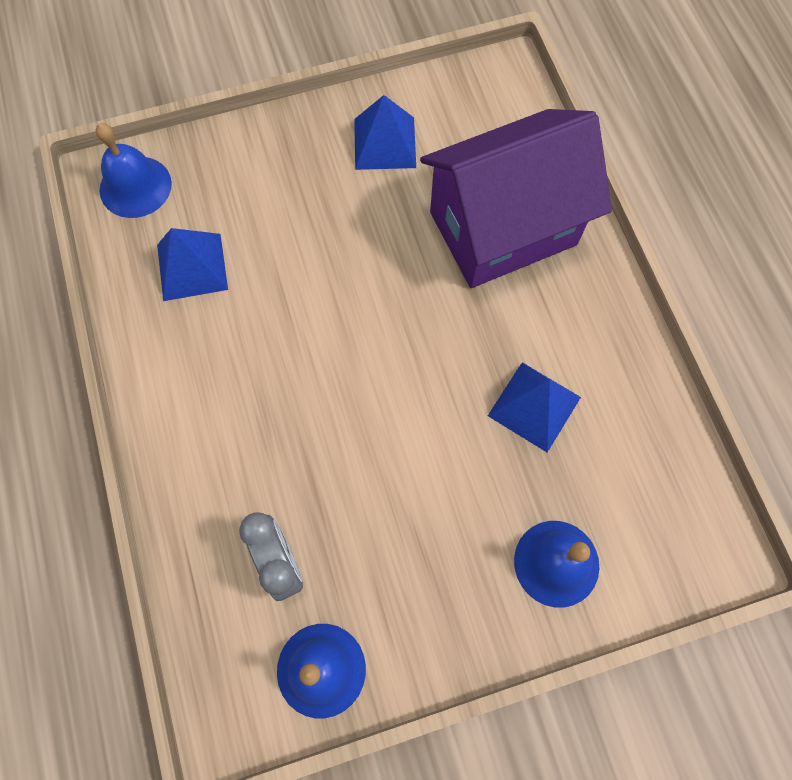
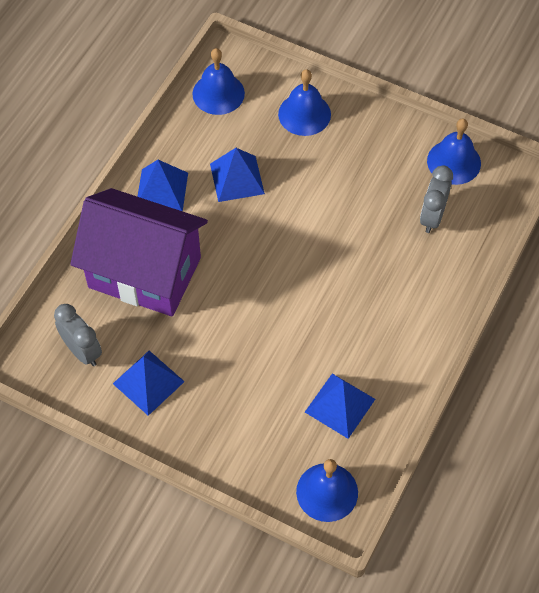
camera: 135 degrees left, 10 degrees down
none -> grey clock [54,304,102,366]
none -> blue pyramid [137,160,188,211]
none -> blue bell [192,48,245,115]

